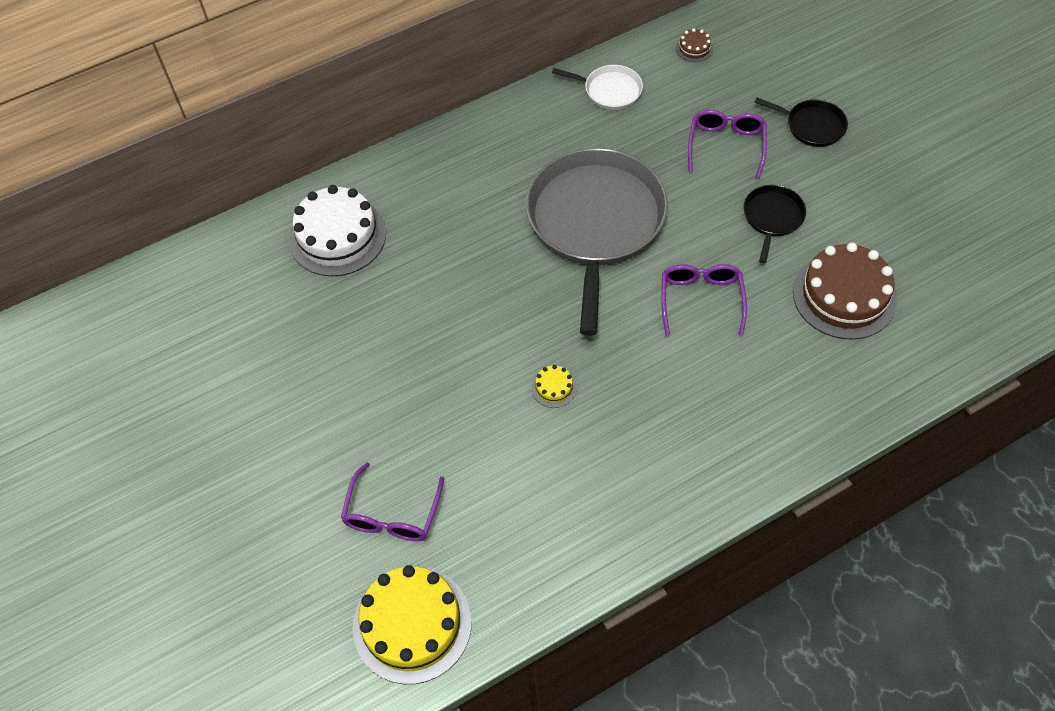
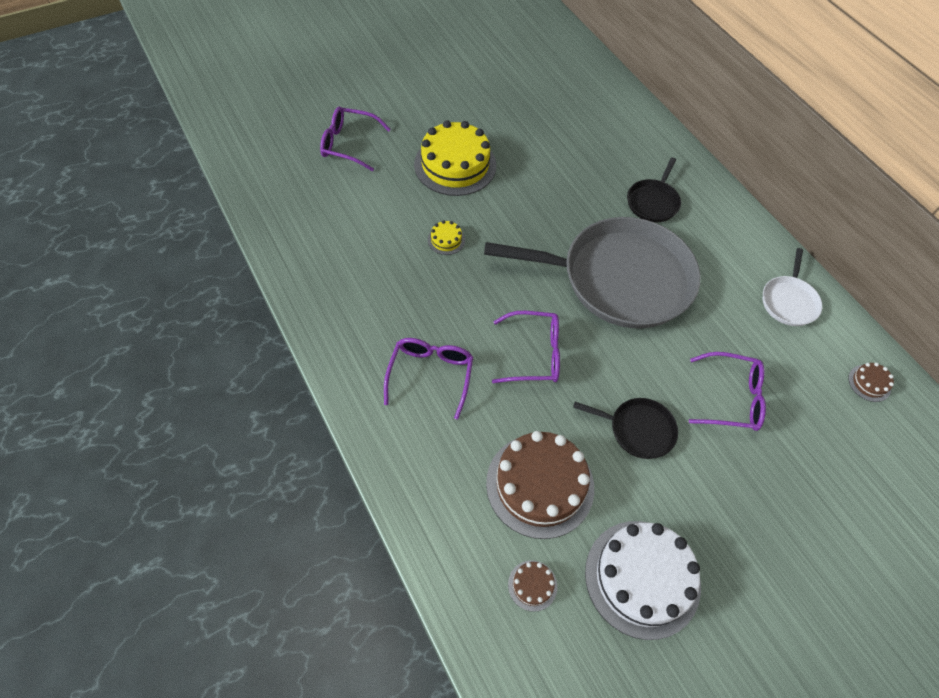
camera: 85 degrees right, 0 degrees up
white cake [289,185,386,276] -> white cake moved to [585,521,701,640]
yellow cake [353,565,472,684] -> yellow cake moved to [414,120,496,196]
black pan [755,97,848,147] -> black pan moved to [627,157,681,222]
none -> purple glasses [384,338,473,419]
none -> brown cake [508,560,557,612]

